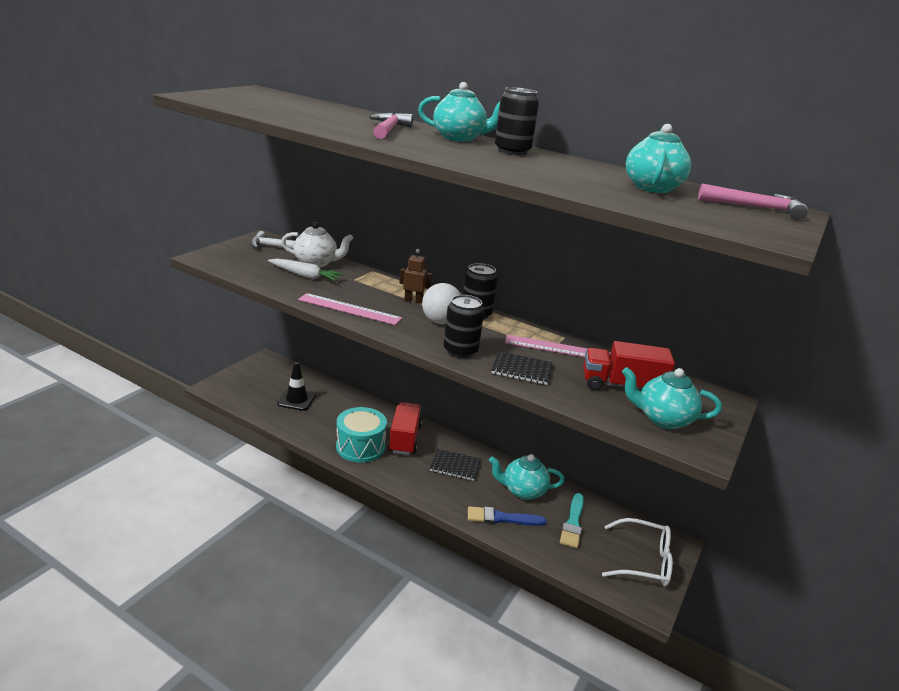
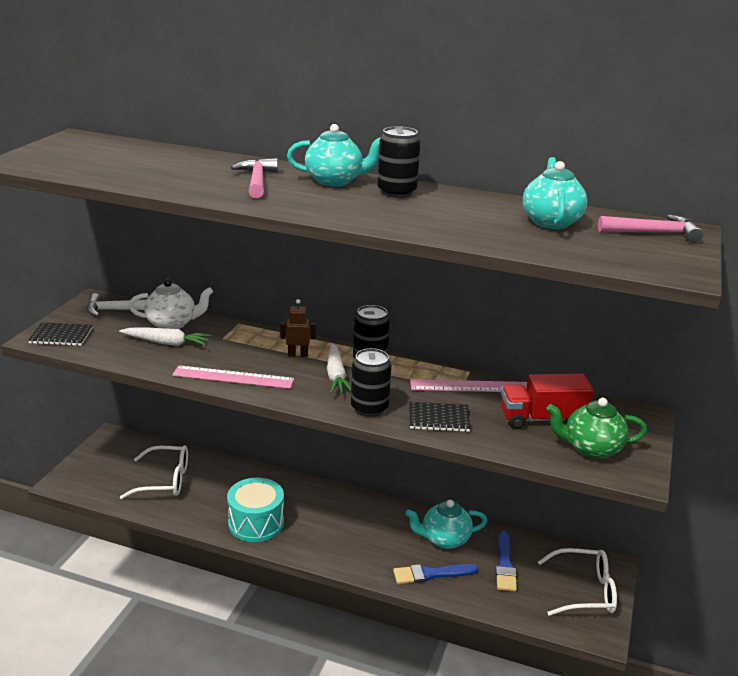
camera: 10 degrees left, 0 degrees up
black traffic cone [277,362,316,411] -> white glasses [120,445,188,499]
red truck [388,402,422,455] -> none
white ball [422,283,461,324] -> white carrot [327,343,351,394]
black notebook [430,449,481,481] -> black notebook moved to [28,322,93,346]
turquoise brush [560,493,584,548] -> blue brush [496,531,517,591]
turquoise teapot [622,367,722,429] -> green teapot [546,398,647,459]

